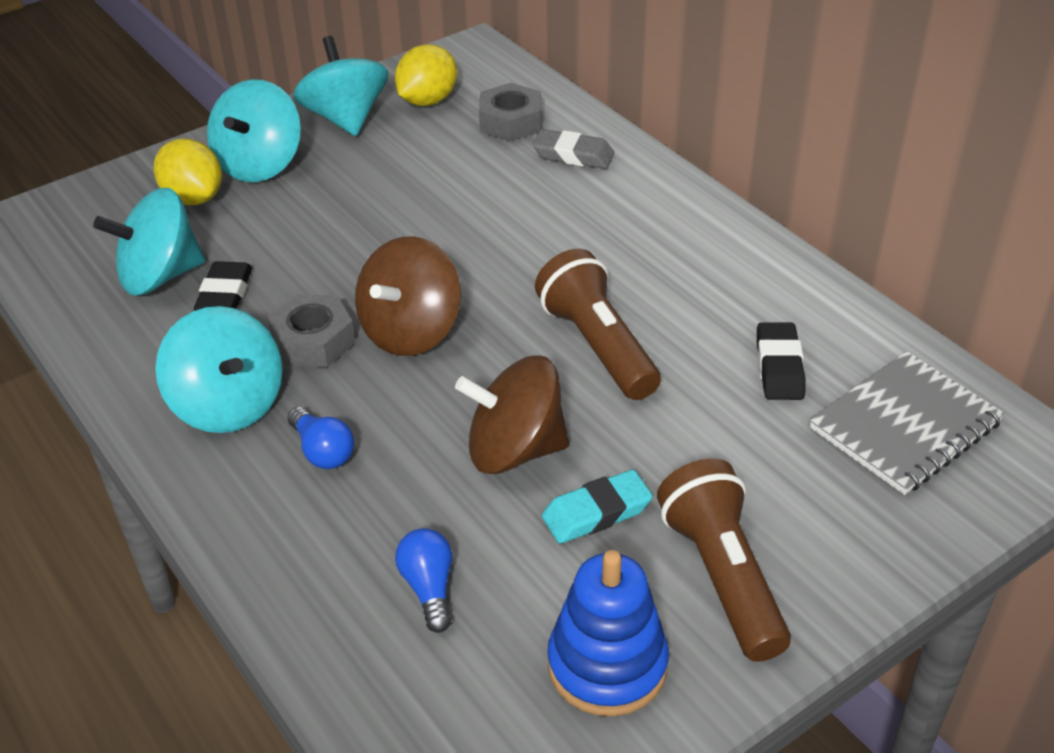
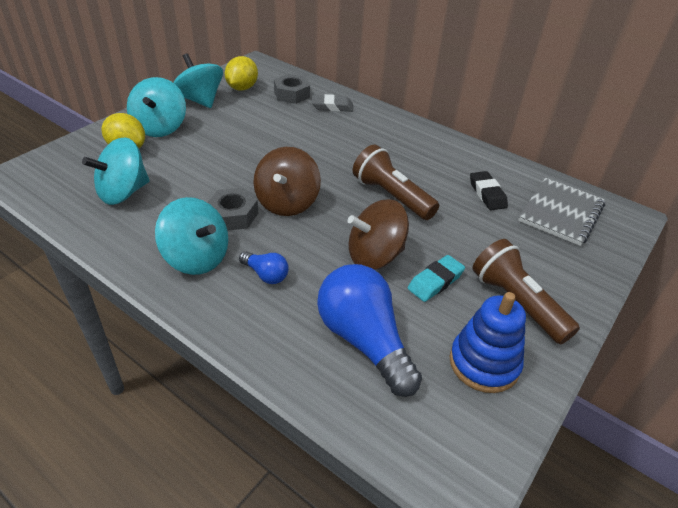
camera: 20 degrees left, 0 degrees up
black eraser [194,261,252,311] -> none
blue light bulb [395,528,452,633] -> blue light bulb [317,264,422,397], size x2.15

